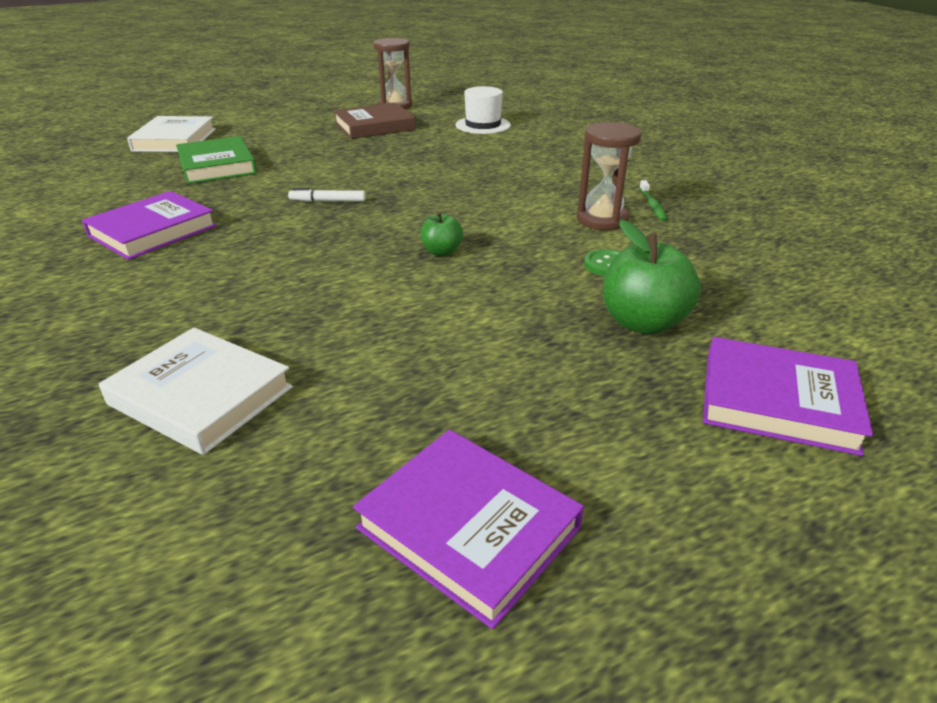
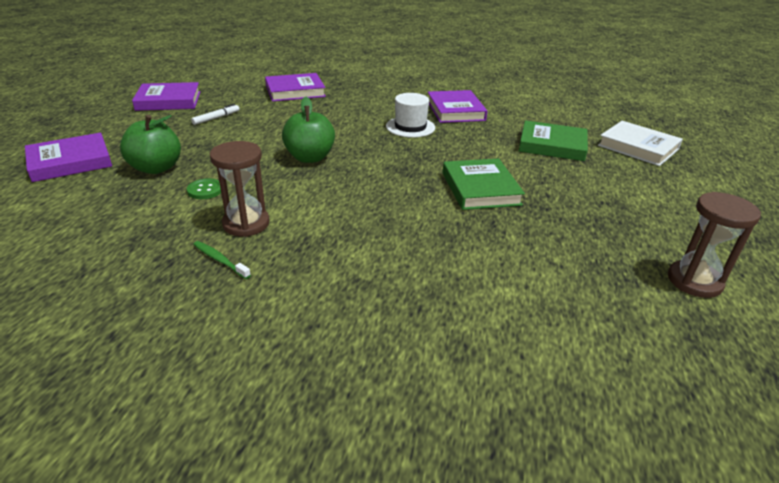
camera: 130 degrees right, 0 degrees up
white book [99,328,293,455] -> purple book [265,73,326,102]
white marker [288,188,365,202] -> white marker moved to [191,104,239,125]
brown book [333,103,416,139] -> none
green apple [420,211,463,256] -> green apple [282,97,335,163], size x1.81
white hat [456,86,511,134] -> white hat moved to [386,93,435,138]
none -> green book [443,159,525,210]

